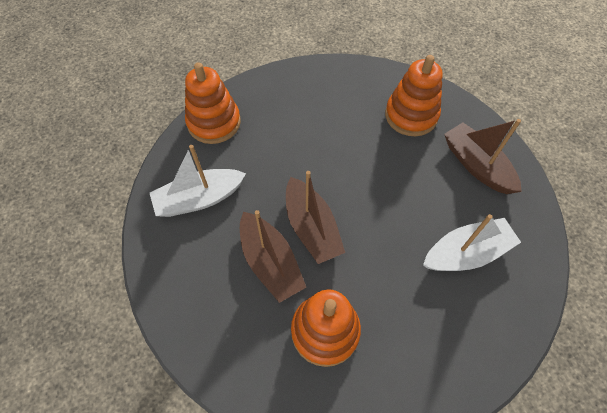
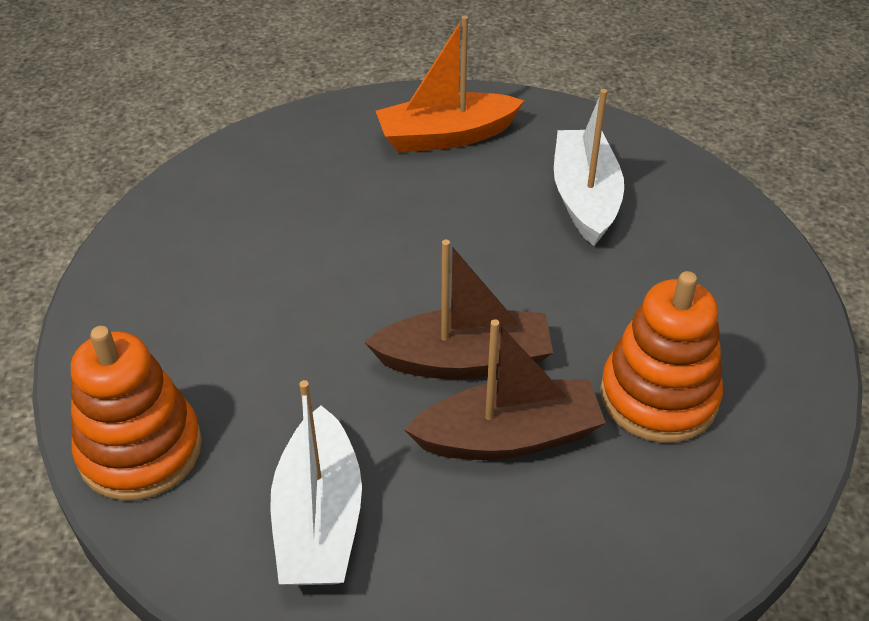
camera: 70 degrees left, 15 degrees down
orange stacking toy [385,55,443,136] -> none
brown boat [444,119,522,194] -> orange boat [376,15,524,153]

